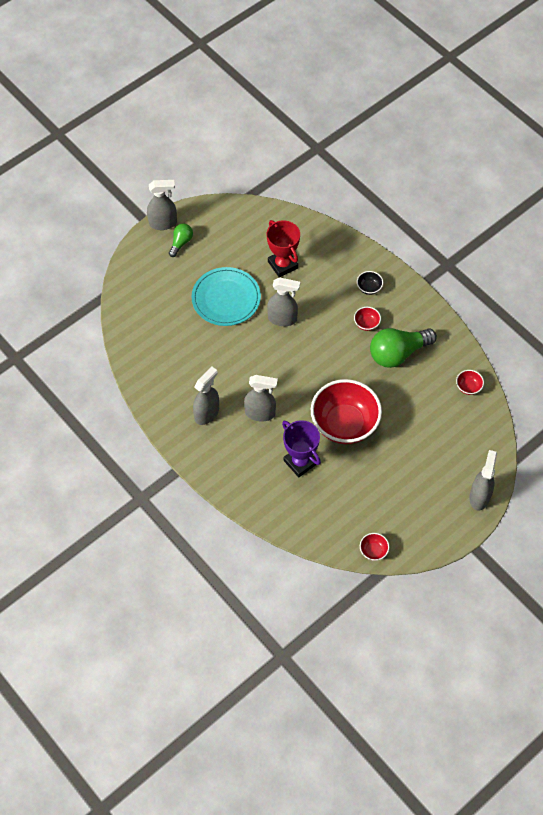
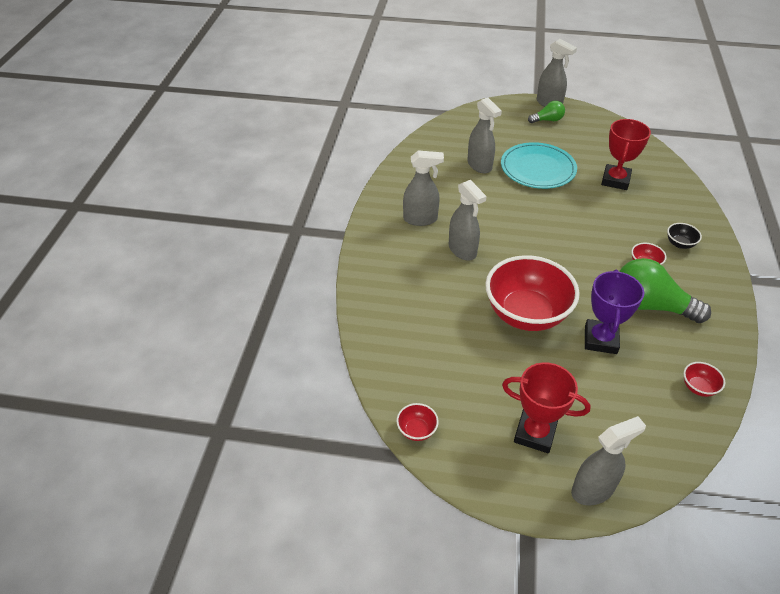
camera: 50 degrees right, 15 degrees down
grey spray bottle [267,278,300,326] -> grey spray bottle moved to [467,98,502,173]
purple trophy [282,420,321,477] -> purple trophy moved to [585,270,644,354]
none -> red trophy [502,362,591,453]

